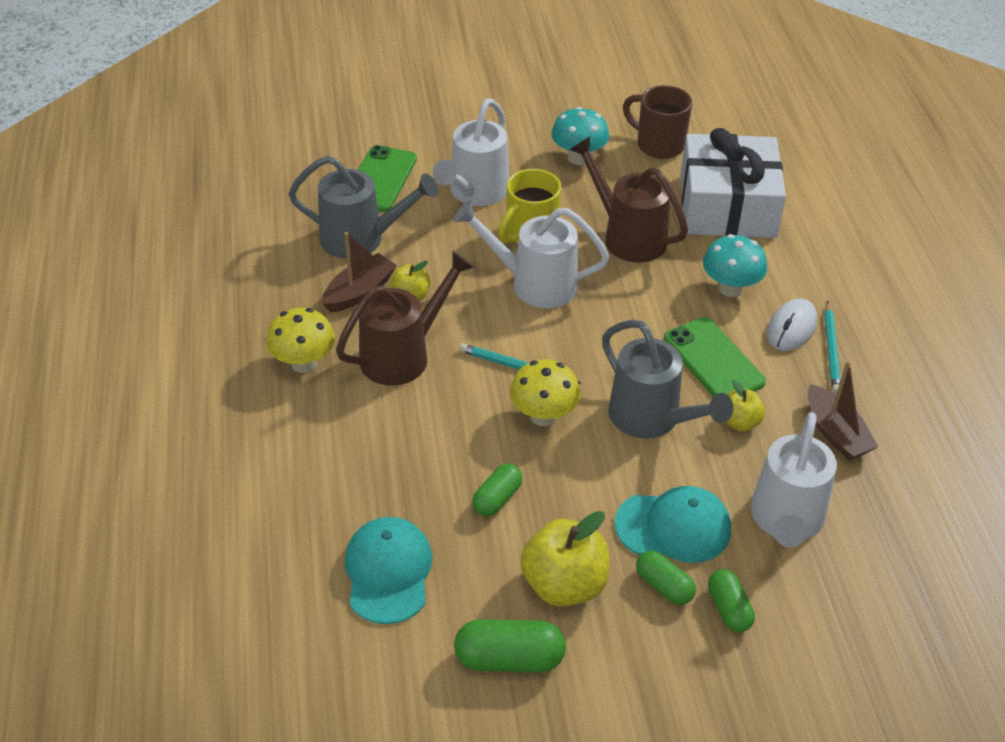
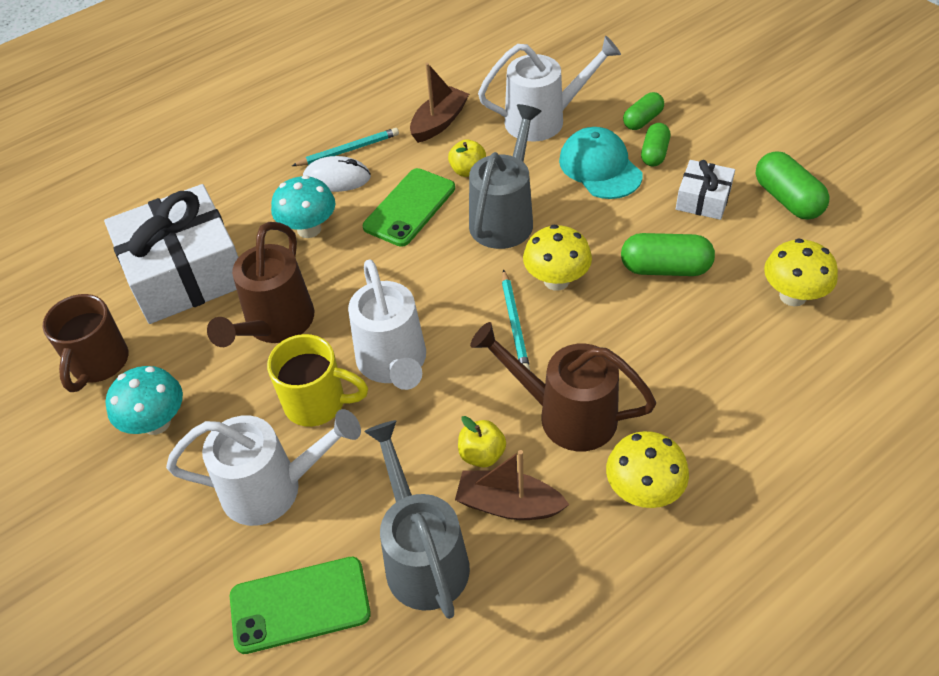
camera: 115 degrees left, 5 degrees up
turquoise cap [345,517,432,624] -> yellow mushroom [764,238,838,307]
green capsule [472,463,522,516] -> green capsule [621,233,715,276], size x1.54
yellow apple [520,511,610,607] -> white gift [676,160,735,220]

